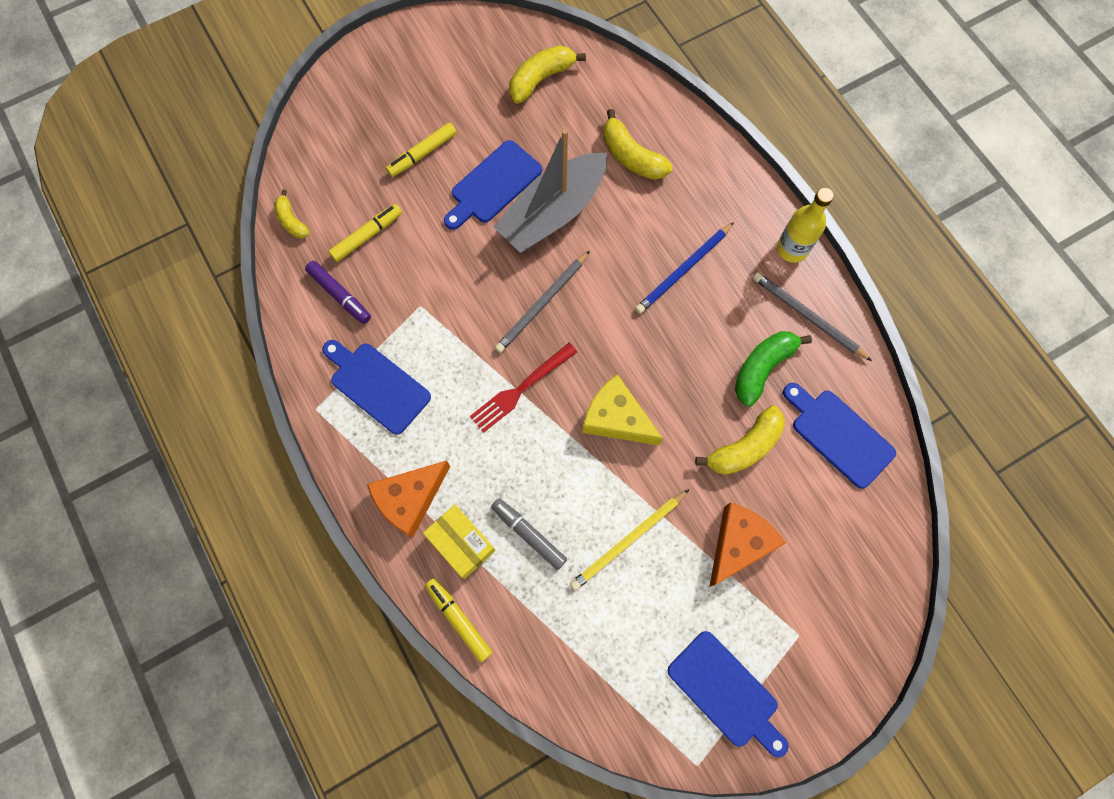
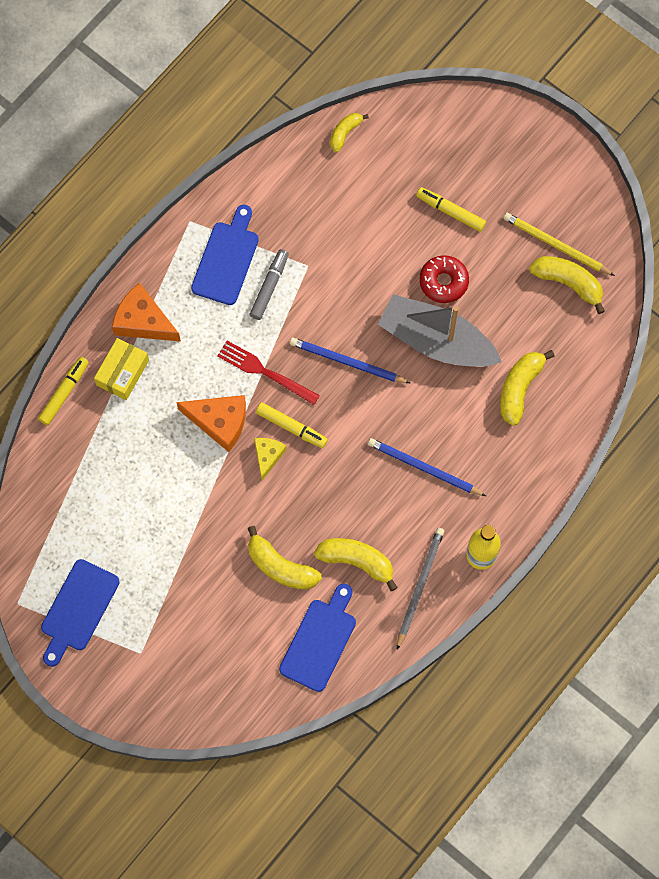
camera: 70 degrees right, 0 degrees up
purple marker [305,261,371,324] -> none
yellow marker [328,204,402,262] -> yellow marker moved to [256,402,328,448]
blue cutting board [444,140,542,230] -> red donut [419,255,469,303]
grey marker [491,498,567,570] -> grey marker moved to [250,249,289,320]
grey pencil [495,251,590,353] -> blue pencil [290,338,410,383]
yellow pencil [570,489,689,591] -> yellow pencil moved to [503,213,615,276]
yellow cheese [582,374,663,446] -> yellow cheese [254,438,287,481], size x0.60
orange cheese [709,503,786,587] -> orange cheese moved to [177,395,246,452]
green banana [735,331,812,407] -> yellow banana [314,538,398,591]

